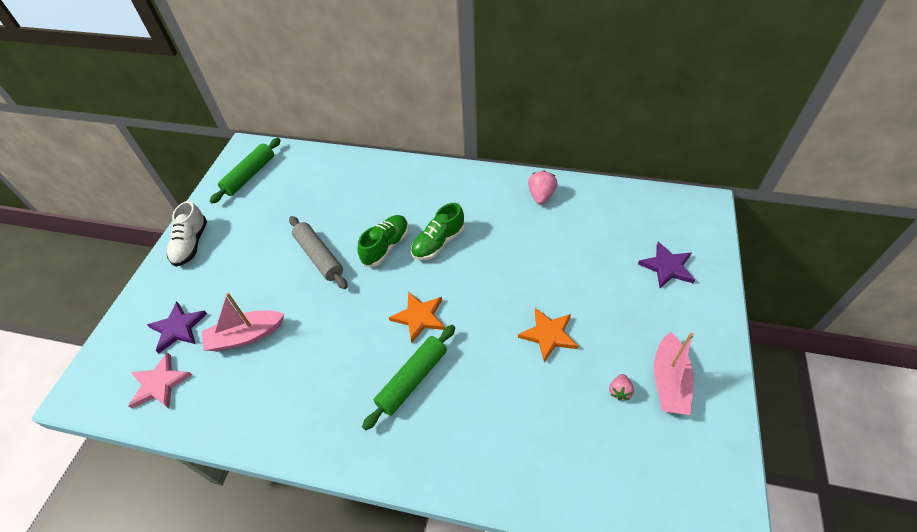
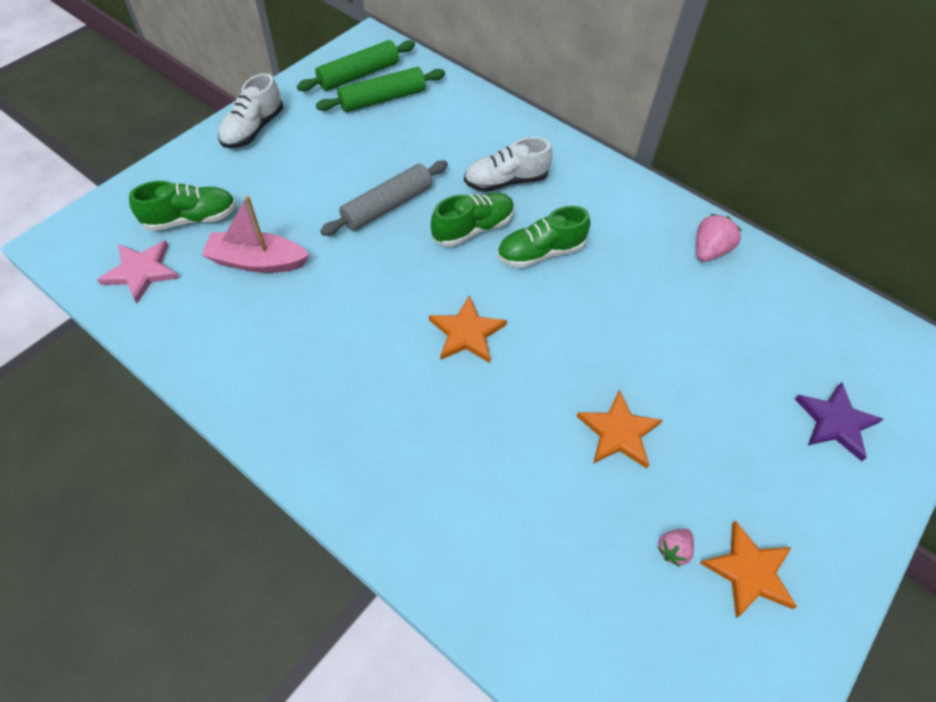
camera: 20 degrees right, 5 degrees up
purple star [147,302,207,353] -> green shoe [129,181,236,231]
grey rolling pin [289,216,348,289] -> grey rolling pin turned 60 degrees clockwise [320,161,448,236]
green rolling pin [362,325,455,430] -> green rolling pin moved to [316,67,445,112]
pink boat [654,332,694,415] -> orange star [700,520,797,618]
none -> white shoe [464,137,552,192]

